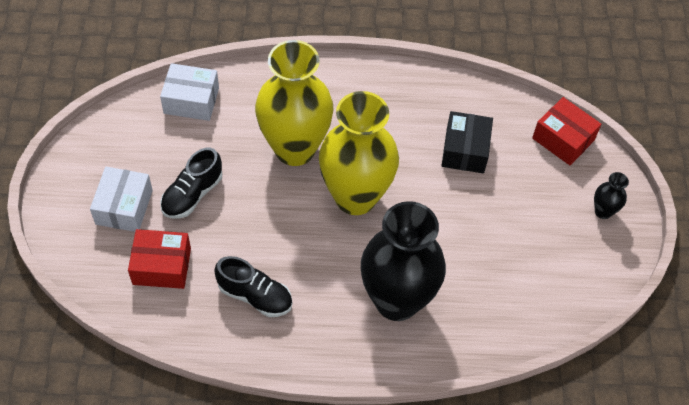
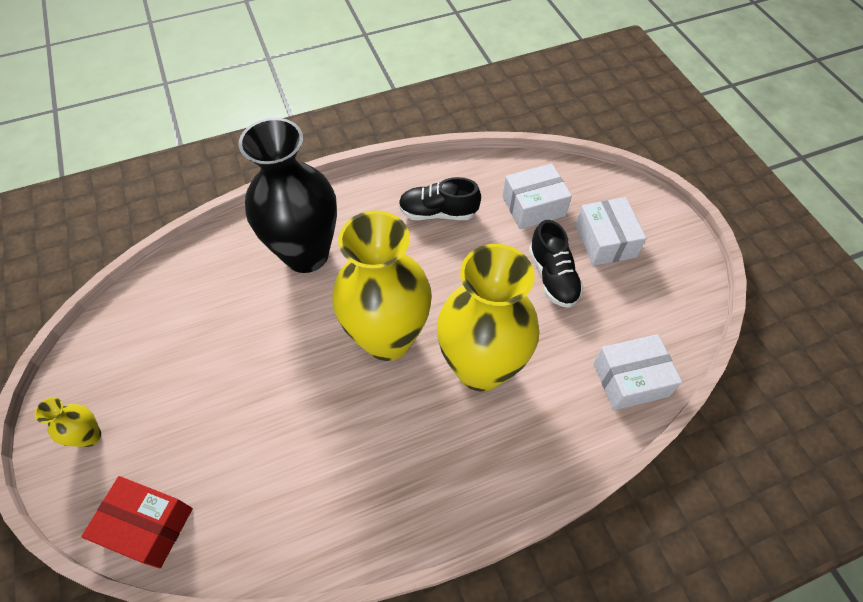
camera: 160 degrees right, 0 degrees up
red box [128,229,191,289] -> white box [502,163,572,229]
black shoe [160,148,222,219] -> black shoe turned 150 degrees clockwise [529,220,584,308]
black box [441,111,493,173] -> none
black vase [594,172,629,219] -> yellow vase [35,397,101,447]

